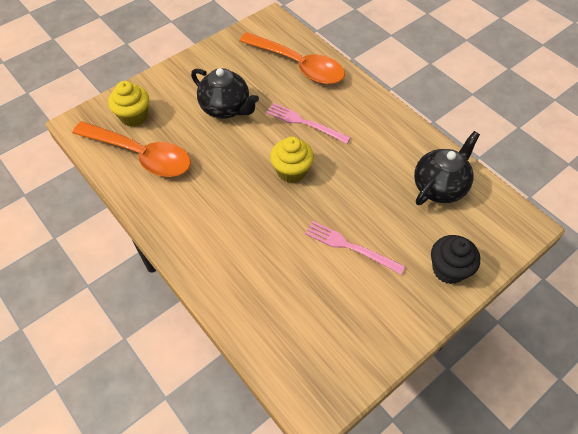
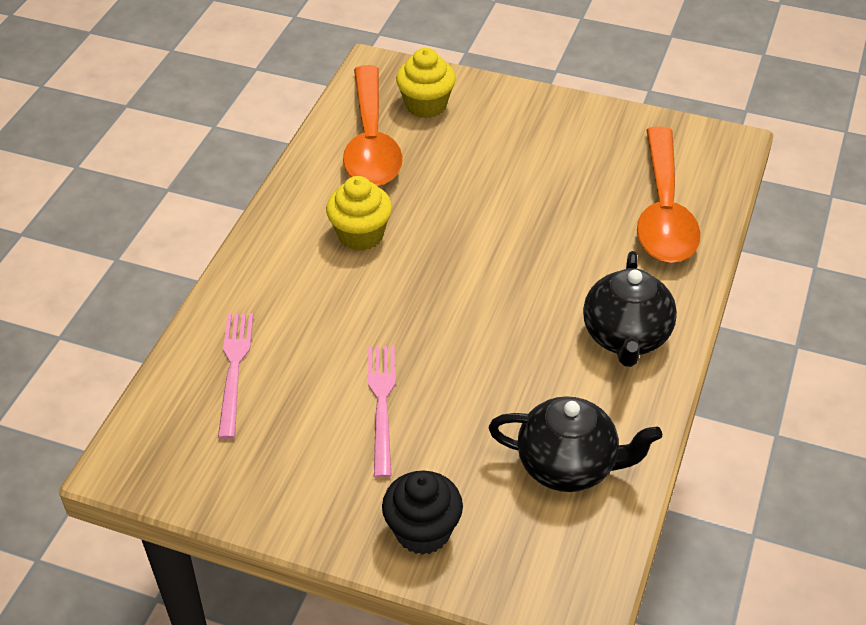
camera: 60 degrees right, 10 degrees down
black teapot [191,68,259,119] -> black teapot moved to [583,251,677,367]
pink fork [266,103,351,144] -> pink fork moved to [218,313,253,439]
yellow cupcake [270,137,314,183] -> yellow cupcake moved to [326,176,392,251]

